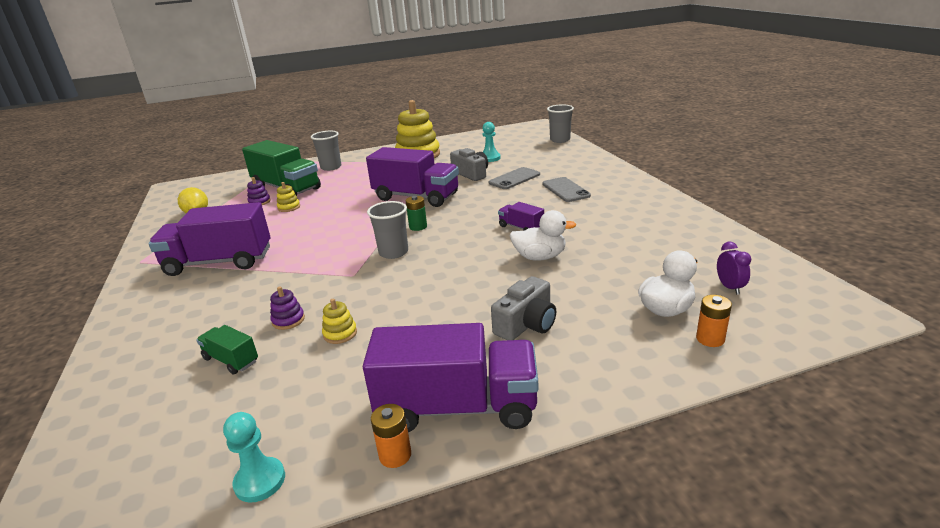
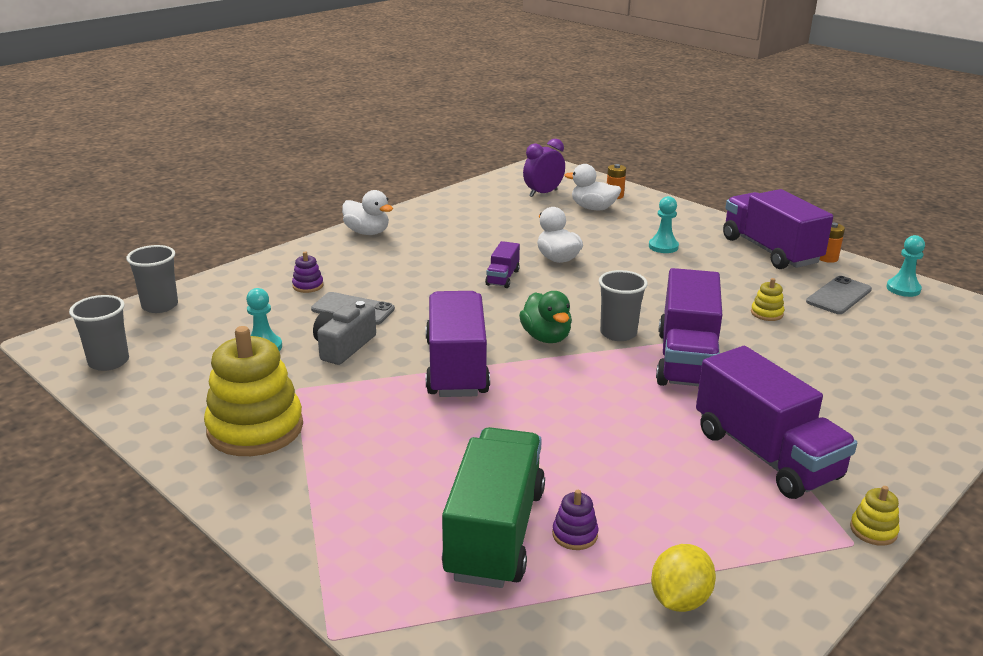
camera: 120 degrees left, 0 degrees up
green truck [196,325,258,375] -> none
purple stacking toy [270,286,305,330] -> purple stacking toy moved to [292,252,324,293]
yellow stacking toy [277,182,300,212] -> yellow stacking toy moved to [850,486,900,546]
grey cup [311,131,341,171] -> grey cup moved to [69,295,129,371]
green battery [406,196,427,231] -> green duck [519,291,572,343]
grey camera [491,276,556,340] -> turquoise pawn [649,196,679,253]
grey phone [542,177,591,202] -> grey phone moved to [806,276,872,314]
purple clock [717,242,751,295] -> purple clock [523,139,565,197], size x1.55
none -> white duck [342,190,393,235]
none -> purple truck [656,268,722,386]

